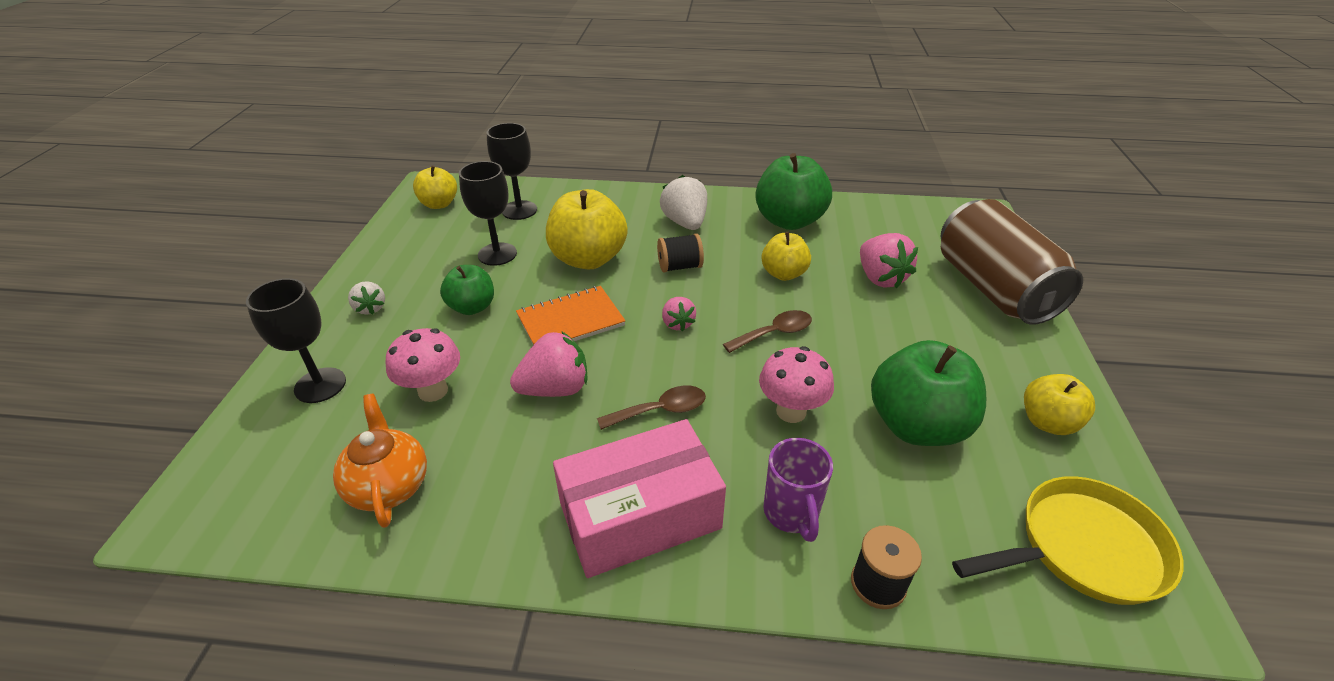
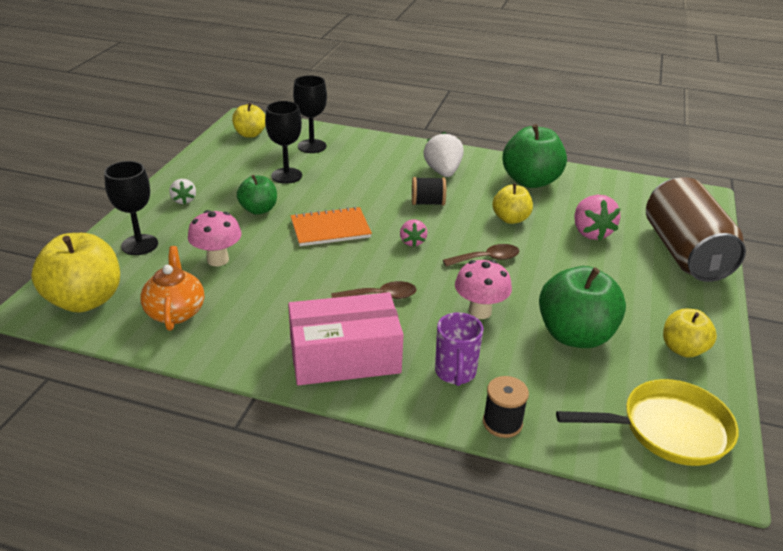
camera: 10 degrees right, 5 degrees down
pink strawberry [510,331,587,397] -> none
yellow apple [546,189,628,269] -> yellow apple moved to [31,233,120,313]

